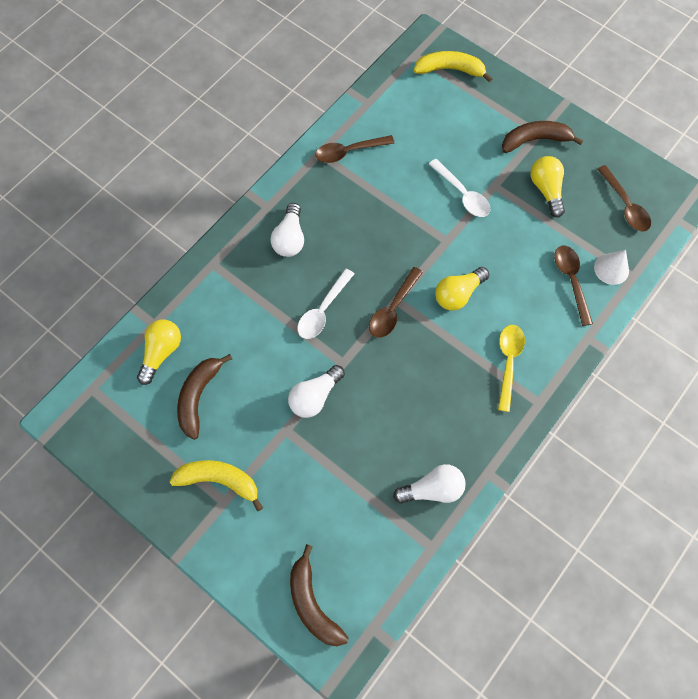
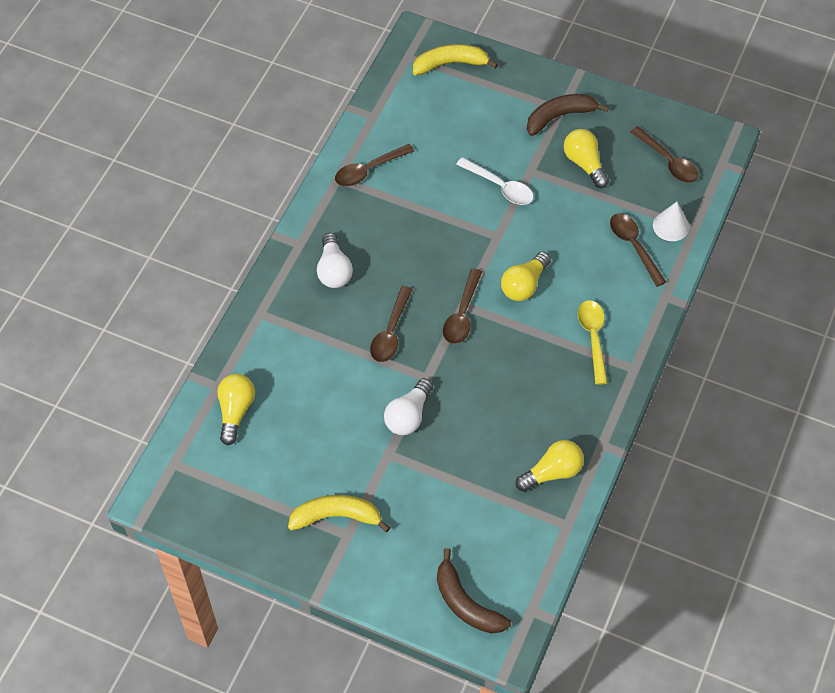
camera: 15 degrees left, 10 degrees down
brown banana [177,354,232,440] -> none
white spoon [297,269,354,339] -> brown spoon [370,286,413,362]
white light bulb [393,464,466,504] -> yellow light bulb [516,440,584,492]

